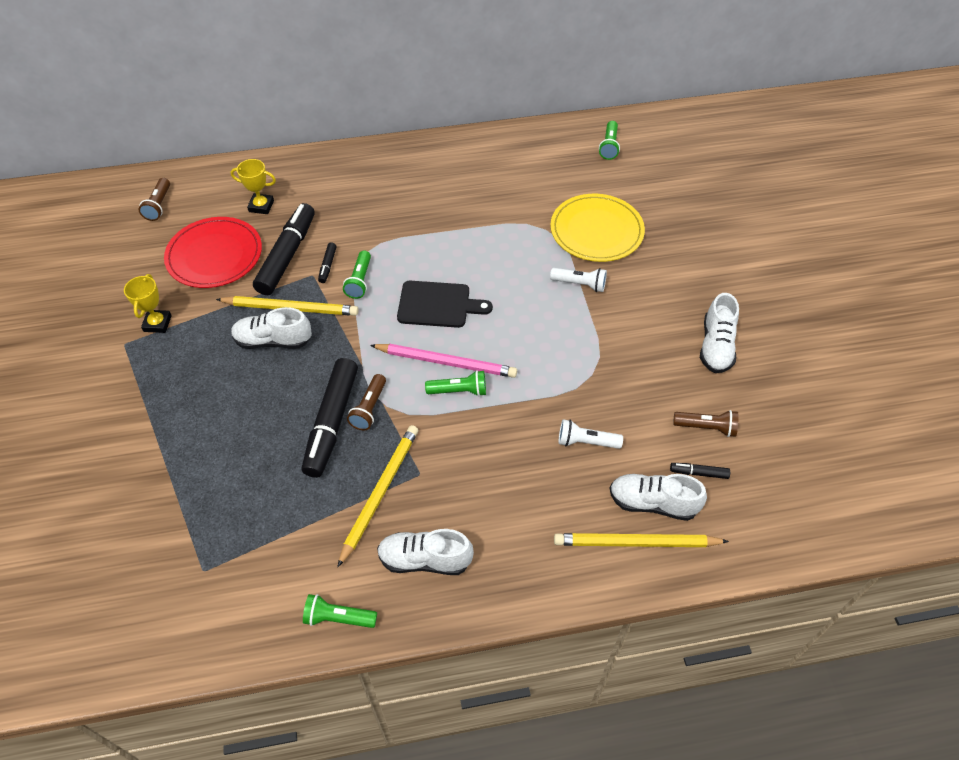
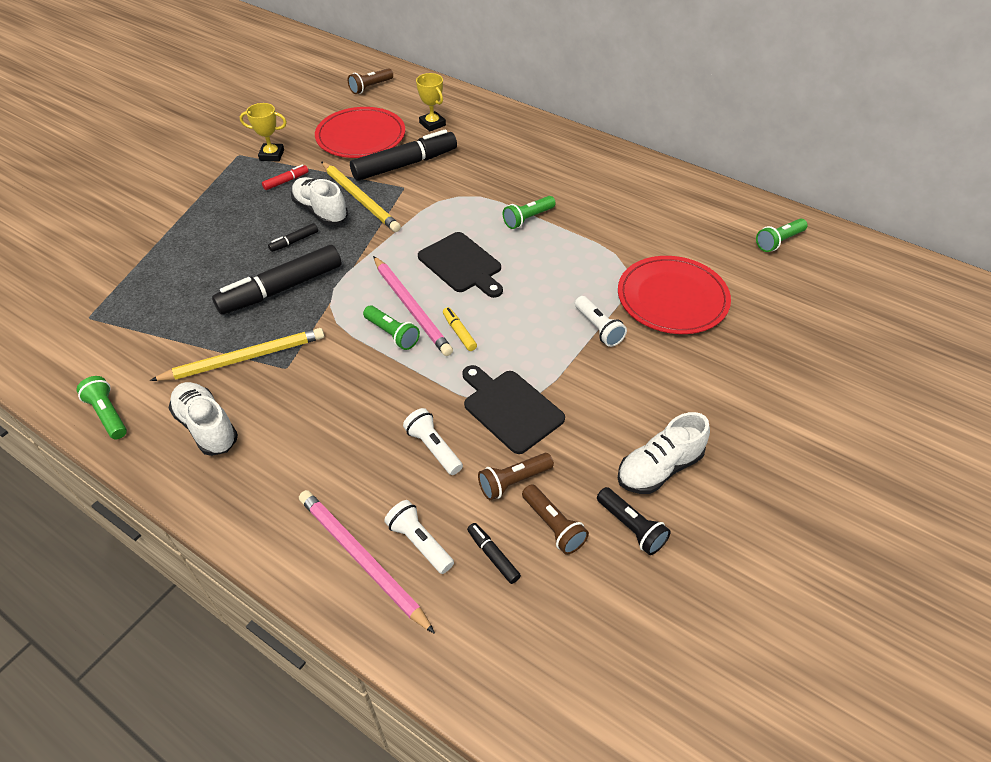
camera: 45 degrees right, 5 degrees down
yellow trophy [124,274,172,333] -> yellow trophy turned 45 degrees clockwise [240,103,287,162]
black marker [318,242,337,283] -> black marker moved to [268,223,318,252]
green flashlight [343,250,371,299] -> green flashlight moved to [503,196,556,229]
brown flashlight [347,374,386,430] -> brown flashlight moved to [478,453,554,500]
yellow plate [550,194,645,262] -> red plate [618,256,731,334]
yellow pencil [554,533,729,547] -> pink pencil [299,490,435,634]
white shoe [610,474,707,521] -> white flashlight [384,500,454,574]
none -> red marker [262,165,308,190]
none -> yellow marker [443,307,477,351]
none -> black cutting board [462,365,565,454]
none -> black flashlight [597,487,671,555]

